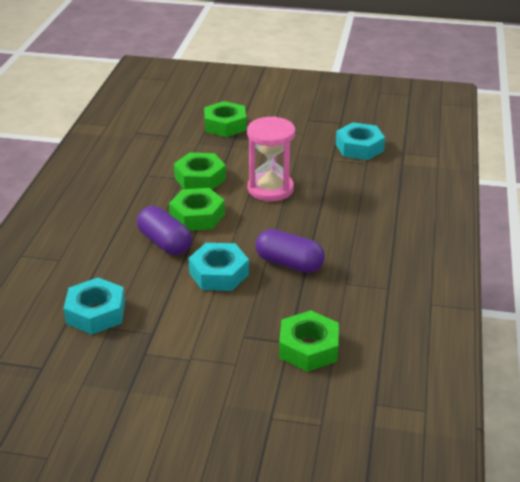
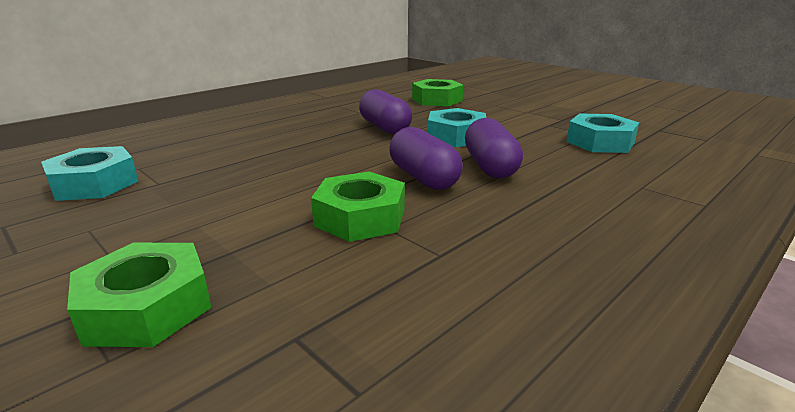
camera: 145 degrees left, 10 degrees down
green nut [169,188,225,231] -> purple capsule [389,127,463,190]
pink hourglass [247,116,295,201] -> none

